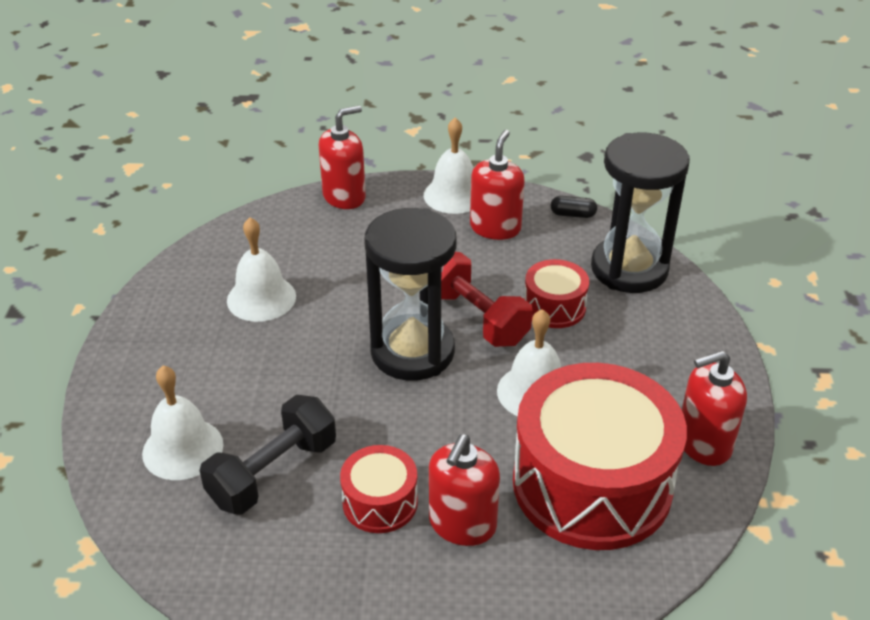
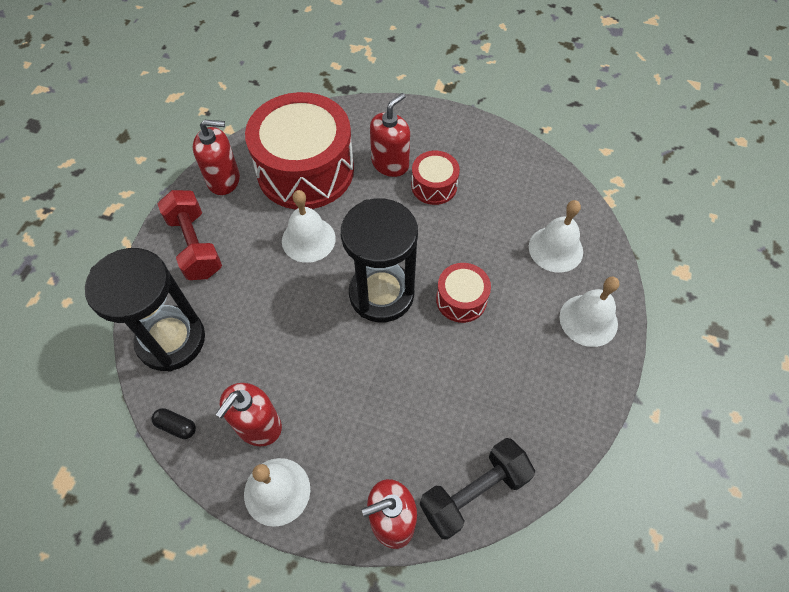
camera: 165 degrees left, 20 degrees up
black dumbbell [200,395,336,515] -> black dumbbell moved to [420,438,535,540]
white bell [227,217,296,322] -> white bell moved to [560,277,619,347]
red dumbbell [441,252,533,347] -> red dumbbell moved to [157,190,222,280]
red drum [524,259,589,328] -> red drum moved to [436,263,491,323]

